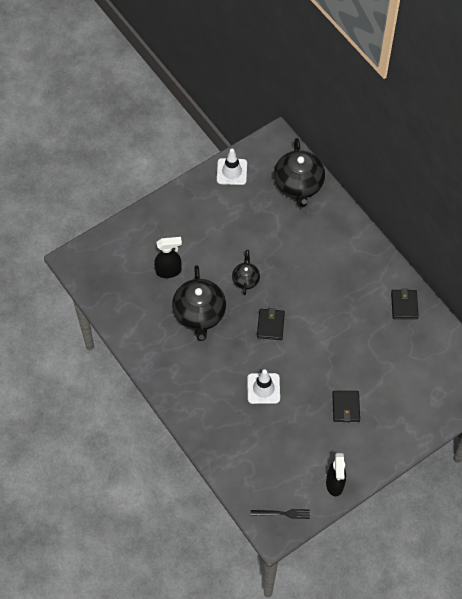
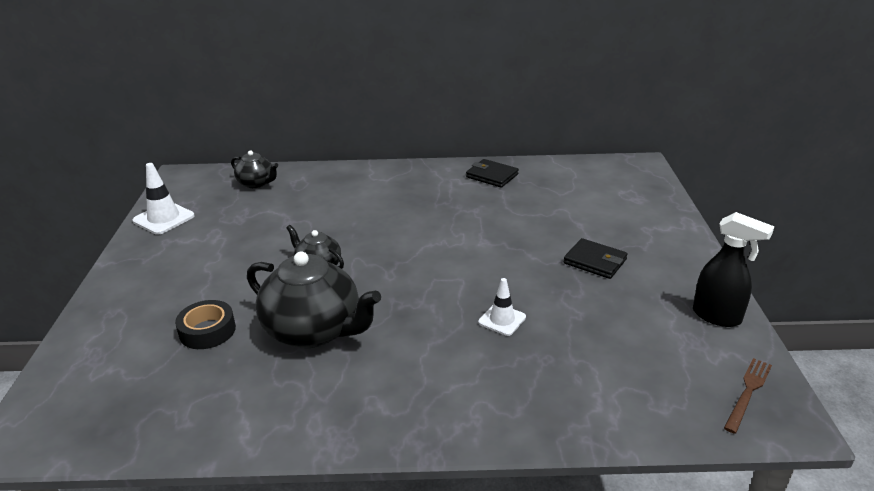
camera: 55 degrees left, 30 degrees down
black spray bottle [154,237,182,278] -> black tape [175,300,236,349]
white traffic cone [247,370,280,404] -> white traffic cone [478,278,526,336], size x0.66
black fork [251,509,310,519] -> brown fork [724,358,772,434]
black wallet [257,308,285,340] -> none
black teapot [274,138,325,208] -> black teapot [231,150,278,188], size x0.53

